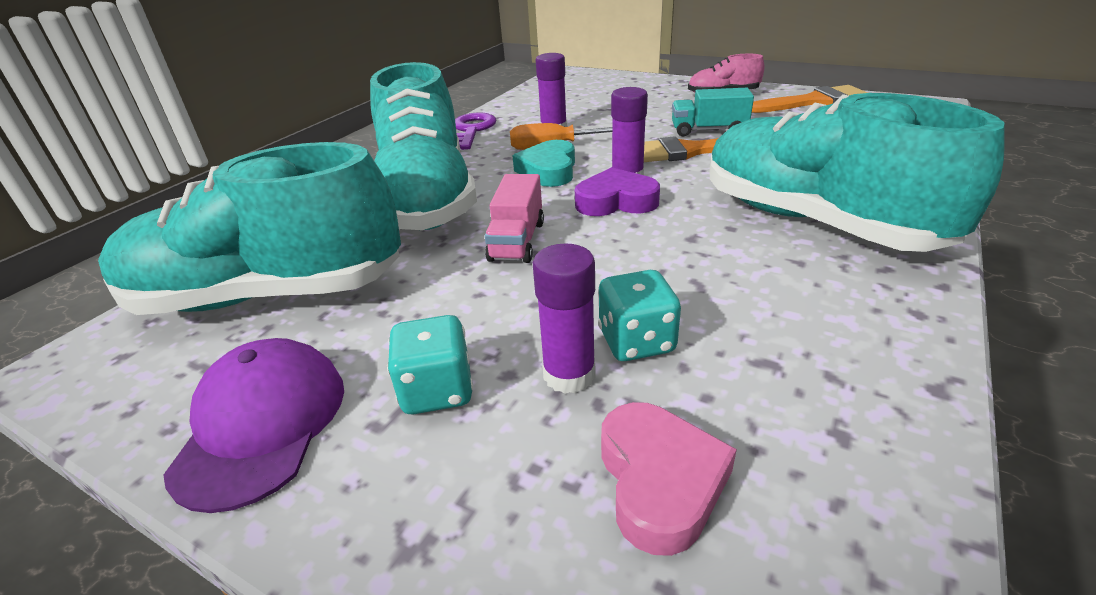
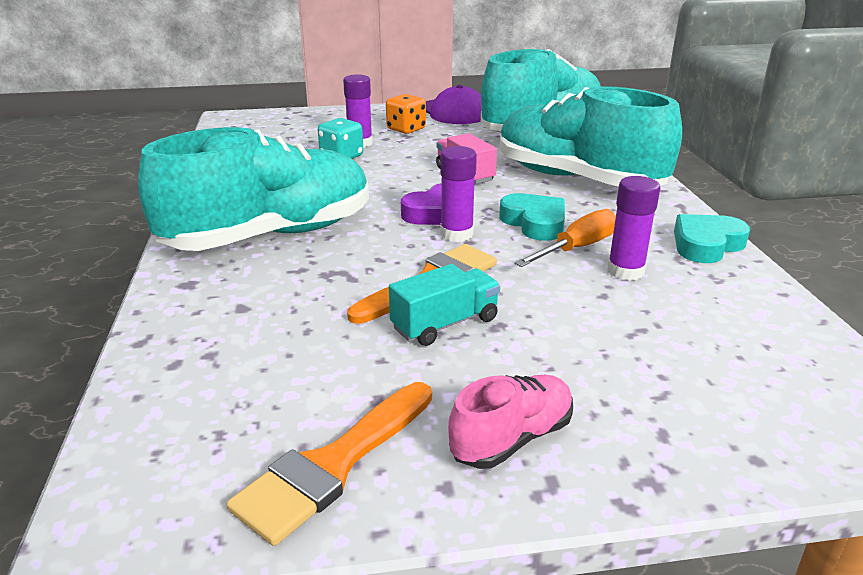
camera: 140 degrees right, 5 degrees down
turquoise dice [387,315,473,414] -> orange dice [386,94,426,134]
purple key [455,113,497,150] -> turquoise heart [674,214,750,263]
pink heart [601,402,737,556] -> none
turquoise shoe [709,93,1005,252] -> turquoise shoe turned 45 degrees counterclockwise [138,127,369,251]

